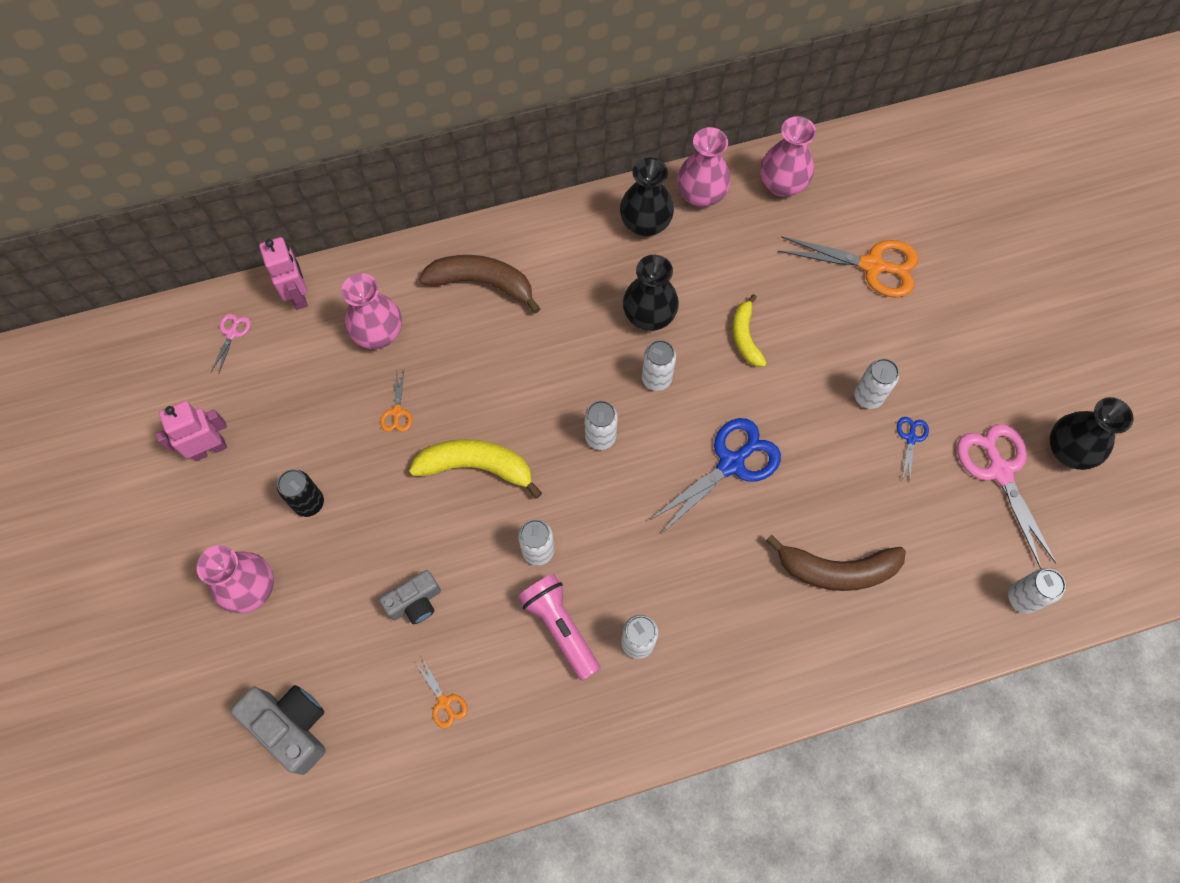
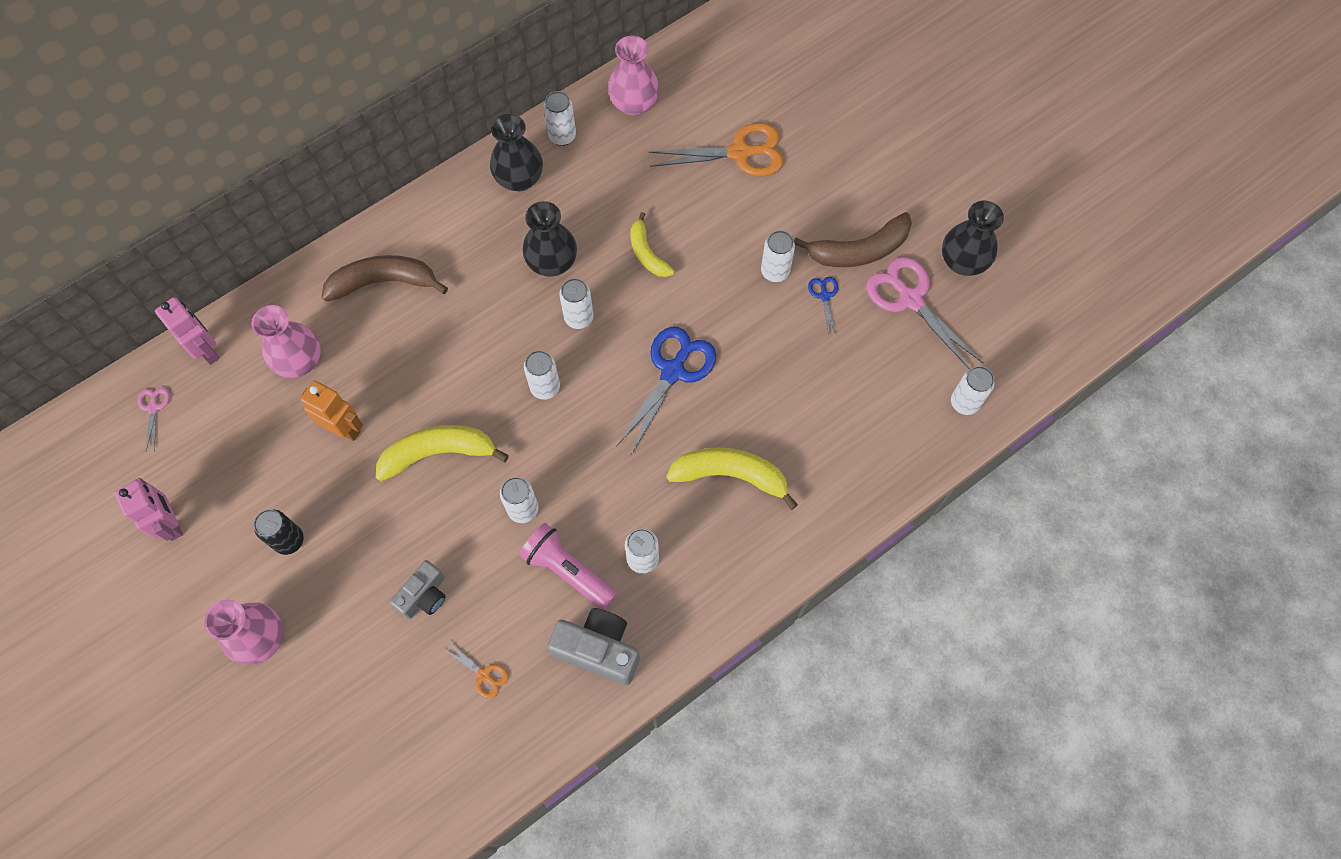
camera: 20 degrees left, 0 degrees up
pink robot [156,401,227,461] -> pink robot turned 105 degrees clockwise [114,478,183,541]
grey camera [231,685,326,775] -> grey camera moved to [547,608,640,685]
orange scissors [380,369,412,432] -> orange robot [300,381,363,441]
pink vase [677,127,731,207] -> white can [544,91,576,146]
brown banana [766,535,906,591] -> brown banana moved to [794,212,912,267]
none -> yellow banana [666,447,798,510]

